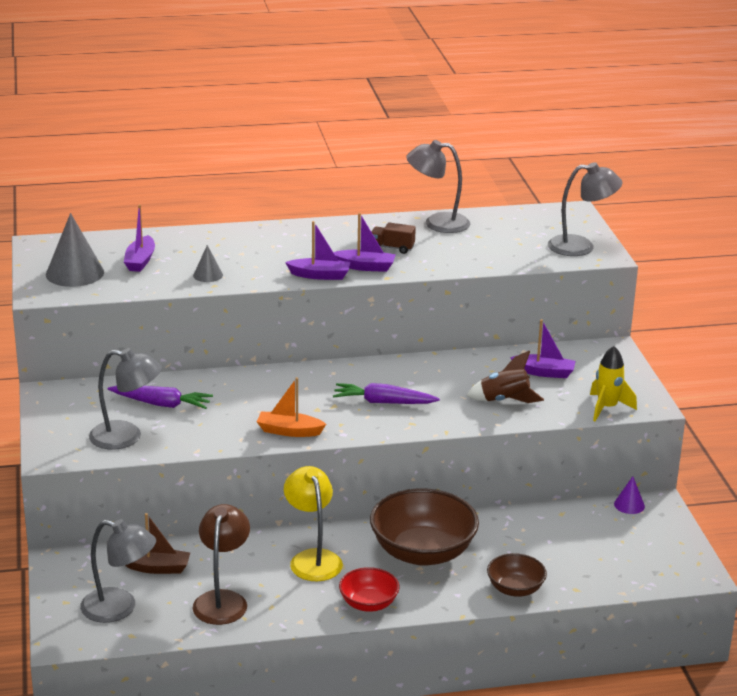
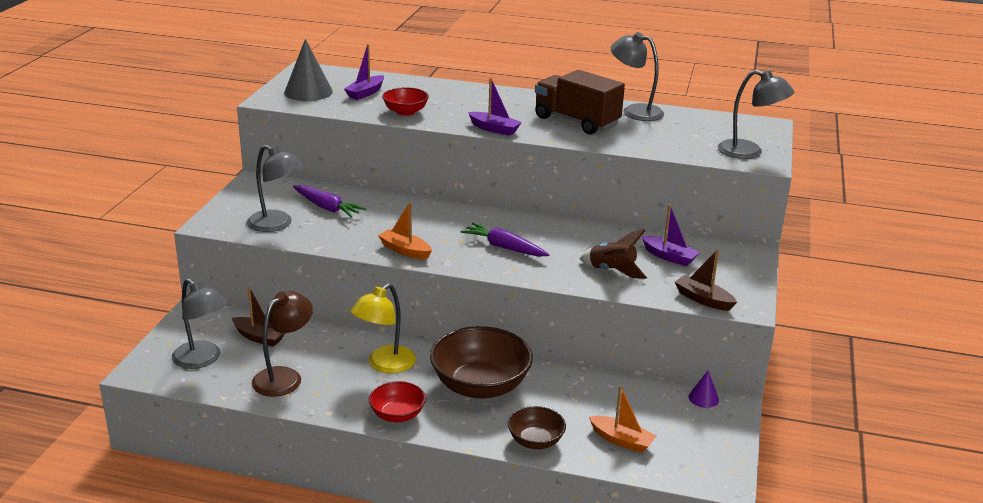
camera: 25 degrees right, 0 degrees up
grey cone [193,245,223,282] -> red bowl [382,87,429,116]
yellow lamp [284,466,343,581] -> yellow lamp turned 150 degrees counterclockwise [350,283,416,373]
purple boat [333,213,396,272] -> none
brown truck [372,222,416,254] -> brown truck [535,70,625,135], size x2.19
yellow rocket [590,346,637,422] -> brown boat [675,249,737,311]
none -> orange boat [589,385,656,453]

